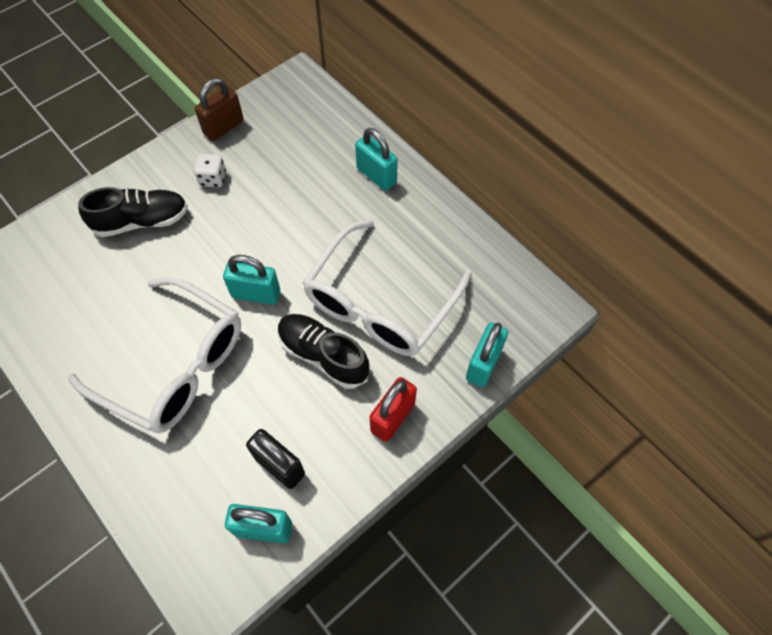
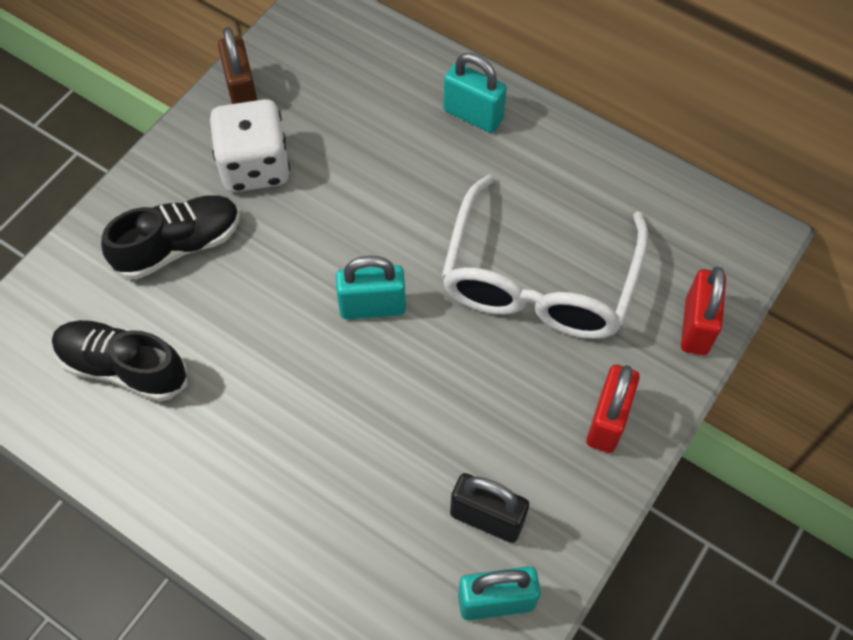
camera: 15 degrees left, 0 degrees up
white glasses [68,277,241,434] -> none
white dice [194,154,226,187] -> white dice [210,99,290,192], size x1.91
brown padlock [195,78,244,141] -> brown padlock turned 45 degrees counterclockwise [218,27,258,104]
black shoe [278,314,370,389] -> black shoe moved to [52,320,187,402]
turquoise padlock [466,322,508,387] -> red padlock [681,266,726,355]

